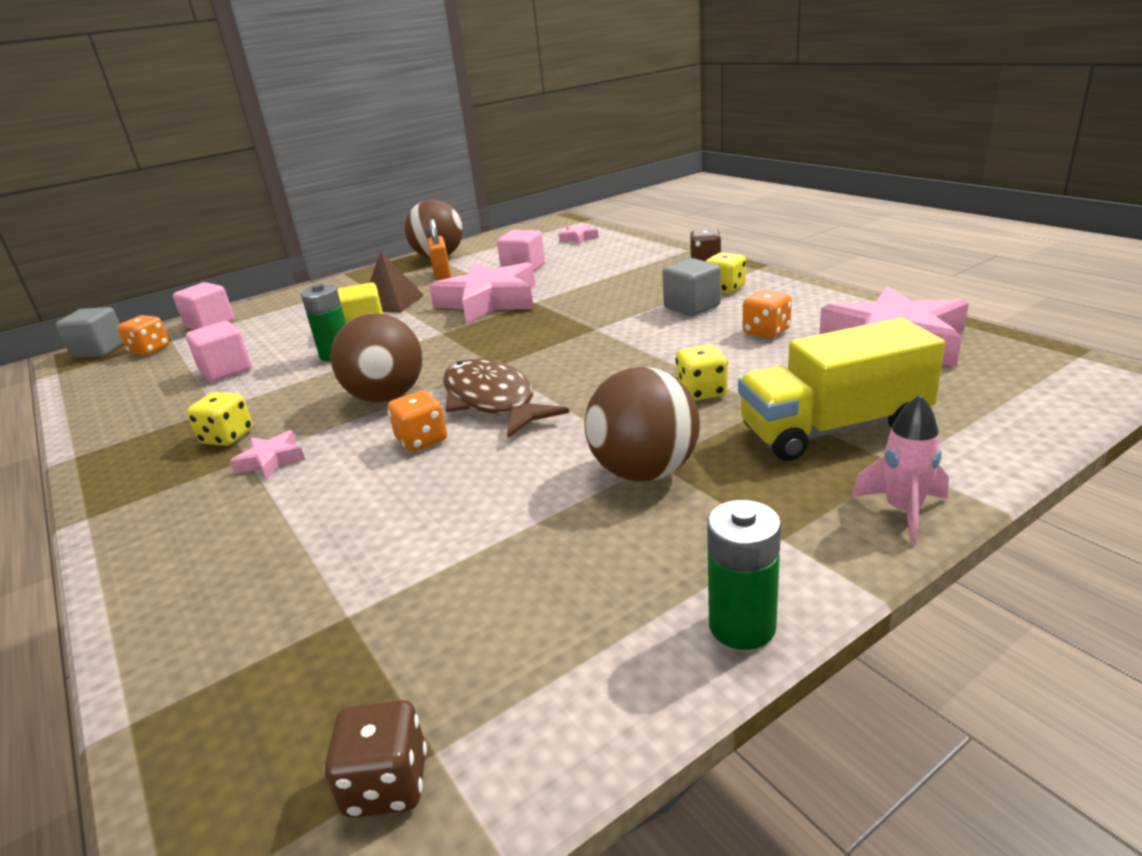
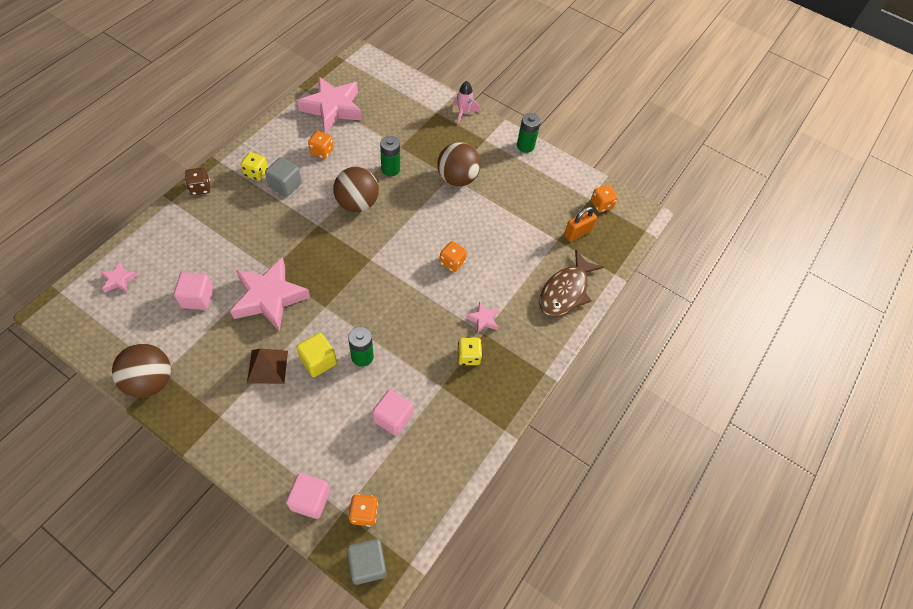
camera: 120 degrees left, 30 degrees up
brown dice [324,700,427,818] -> orange dice [591,185,618,212]
brown ball [331,313,423,403] -> brown ball moved to [333,167,379,212]
orange padlock [427,219,451,280] -> orange padlock moved to [564,207,597,242]
brown fish [443,358,569,438] -> brown fish moved to [539,250,604,317]
yellow dice [675,344,728,401] -> green battery [380,136,400,176]
yellow truck [738,318,945,461] -> none

